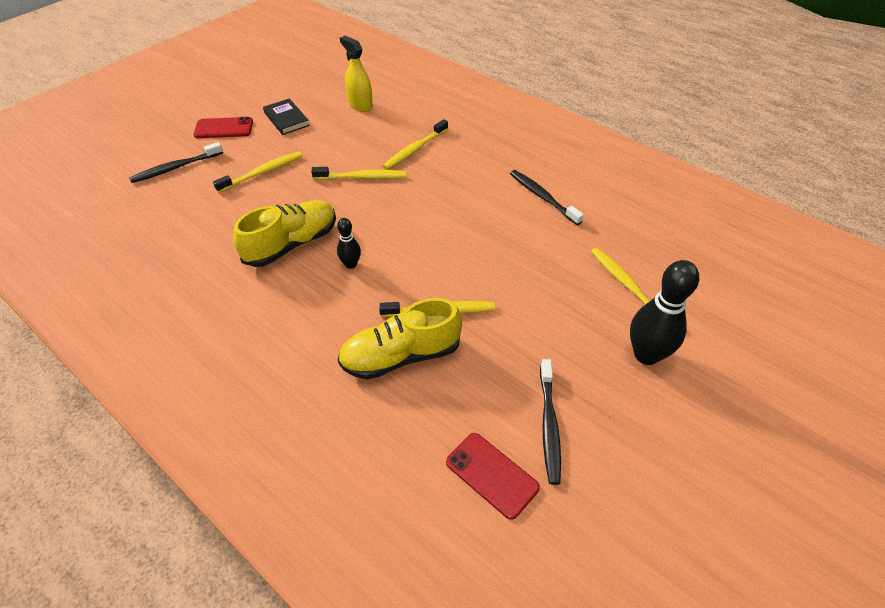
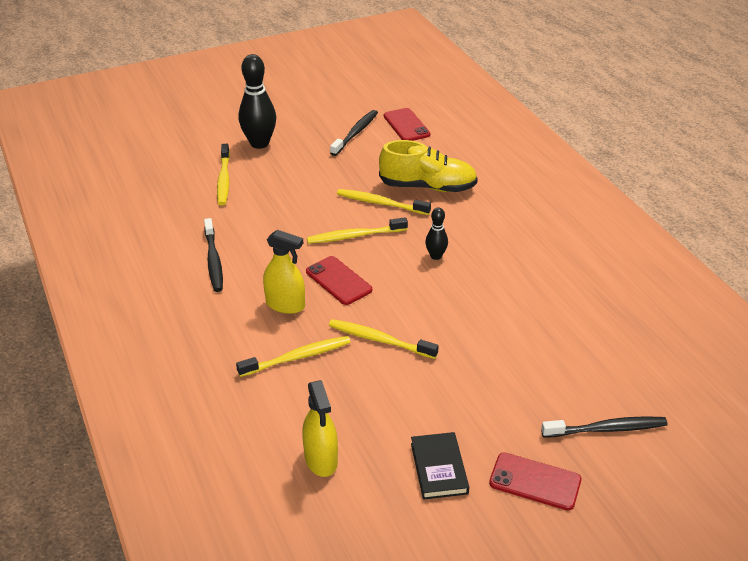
camera: 155 degrees left, 10 degrees down
yellow toothbrush [213,151,303,193] -> yellow toothbrush moved to [307,217,408,244]
yellow shoe [233,200,336,267] -> none
none -> yellow spray bottle [263,230,305,314]
none -> red phone [306,256,372,305]

